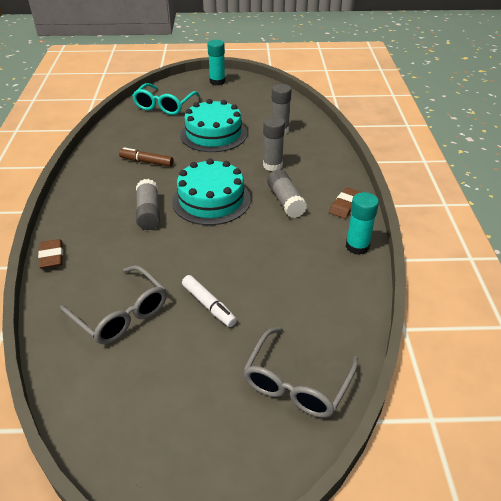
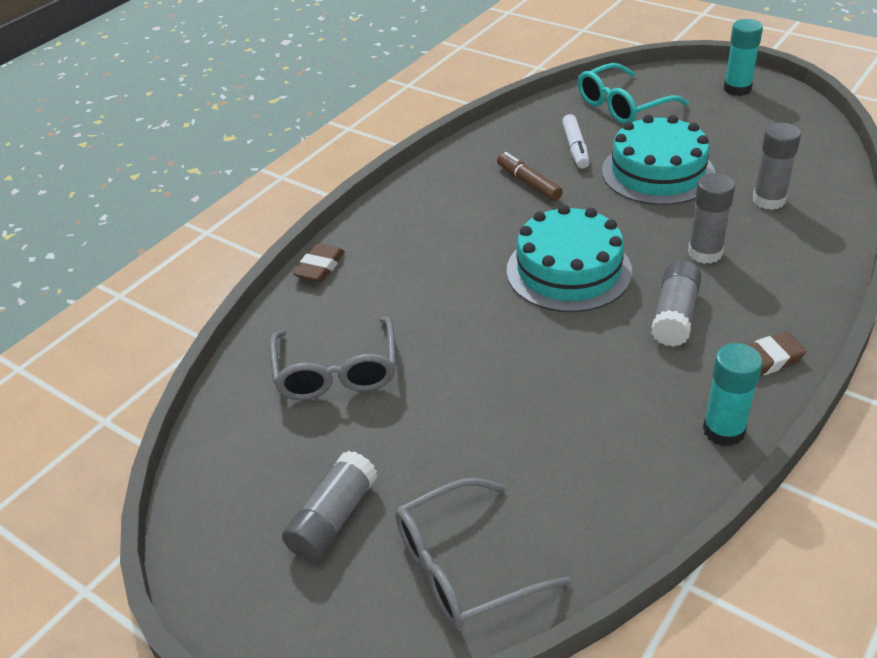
camera: 40 degrees right, 0 degrees up
grey glue stick [136,179,160,230] -> grey glue stick moved to [282,451,378,562]
white marker [182,275,237,327] -> white marker moved to [562,114,589,169]

